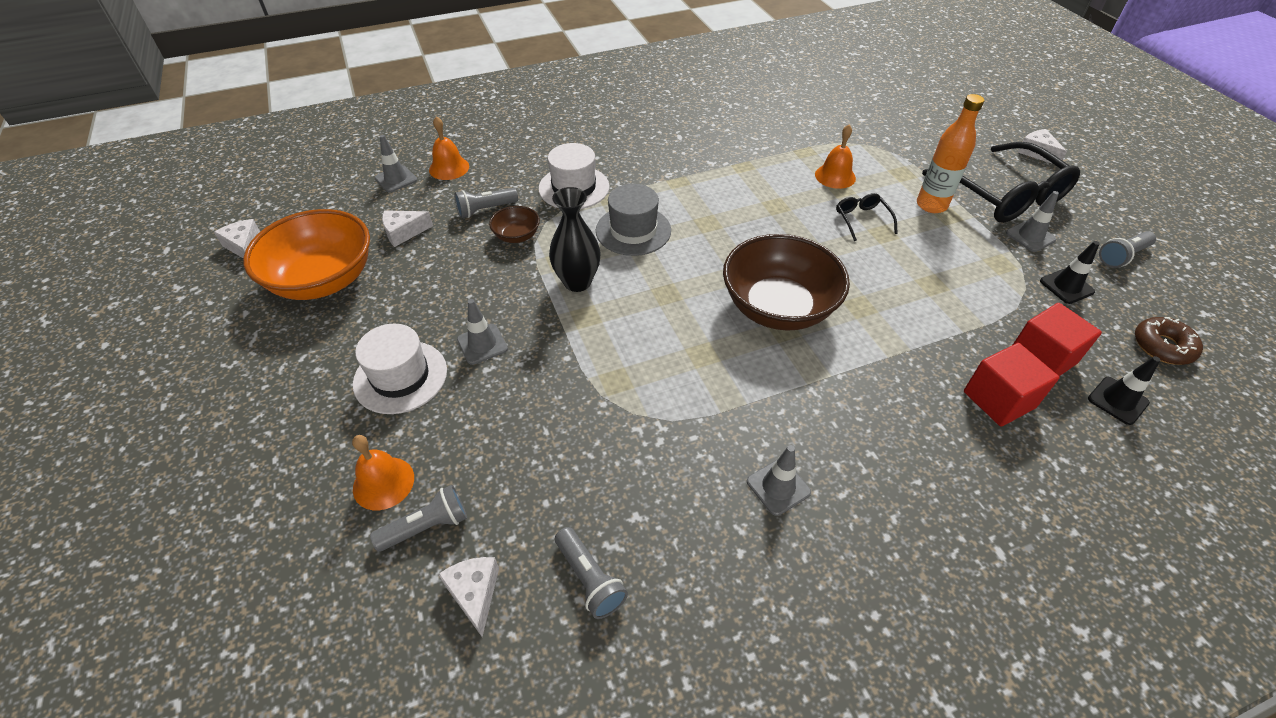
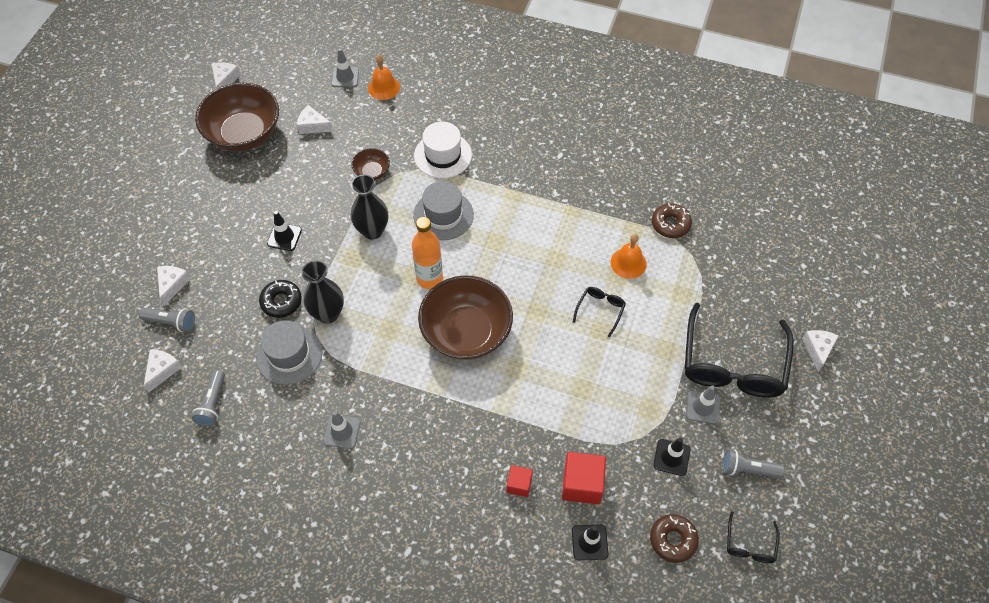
camera: 40 degrees right, 10 degrees up
orange bowl [243,209,370,300] -> brown bowl [195,83,279,152]
orange bell [352,435,414,510] -> white cheese [157,266,190,306]
white hat [353,324,447,414] -> none
grey flashlight [454,188,518,218] -> none
grey traffic cone [457,299,508,365] -> black traffic cone [267,211,302,251]
orange bottle [917,94,984,213] -> orange bottle moved to [412,217,443,289]
red cube [964,343,1060,427] -> red cube [506,465,533,497], size x0.58
none -> grey hat [256,321,322,385]
none -> black donut [259,280,302,318]
none -> black vase [302,260,344,324]
none -> brown donut [652,203,692,238]
none -> black glasses [727,511,780,563]

